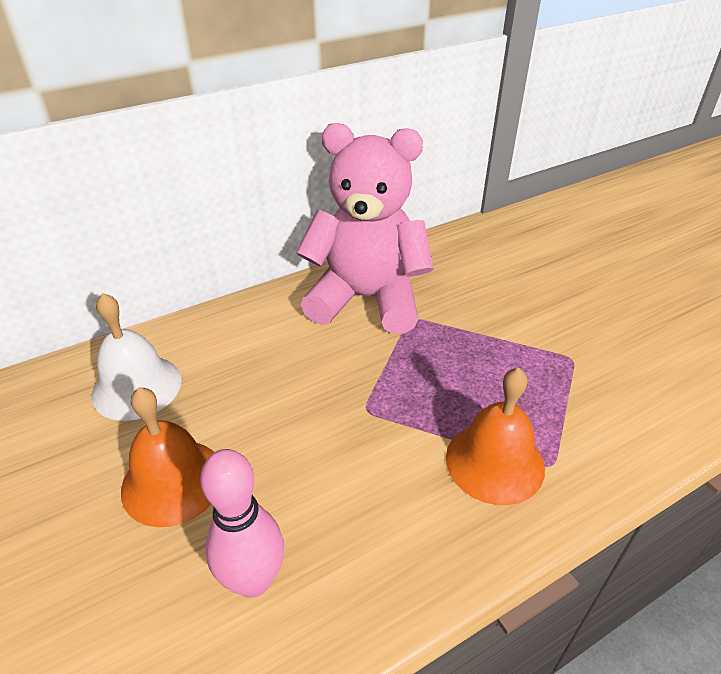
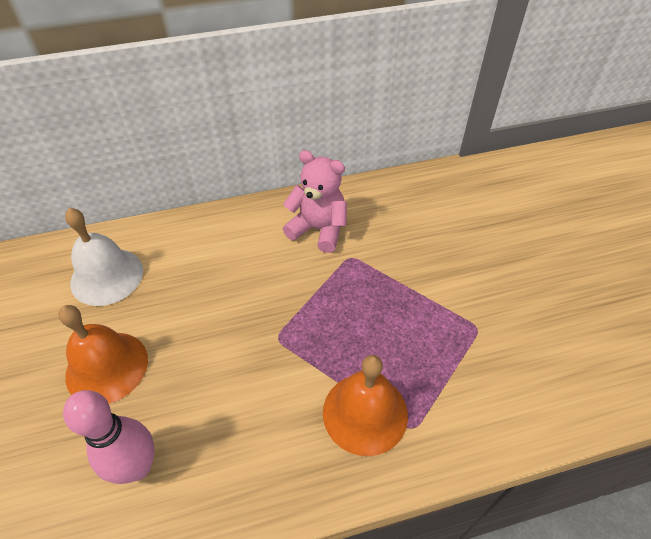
camera: 15 degrees right, 10 degrees up
pink teddy bear [296,123,433,334] -> pink teddy bear [283,150,347,253], size x0.58

